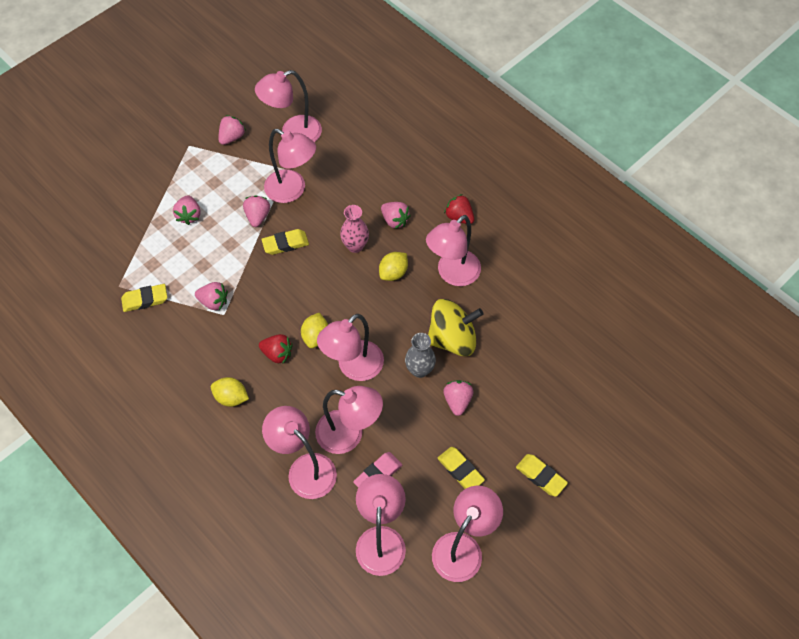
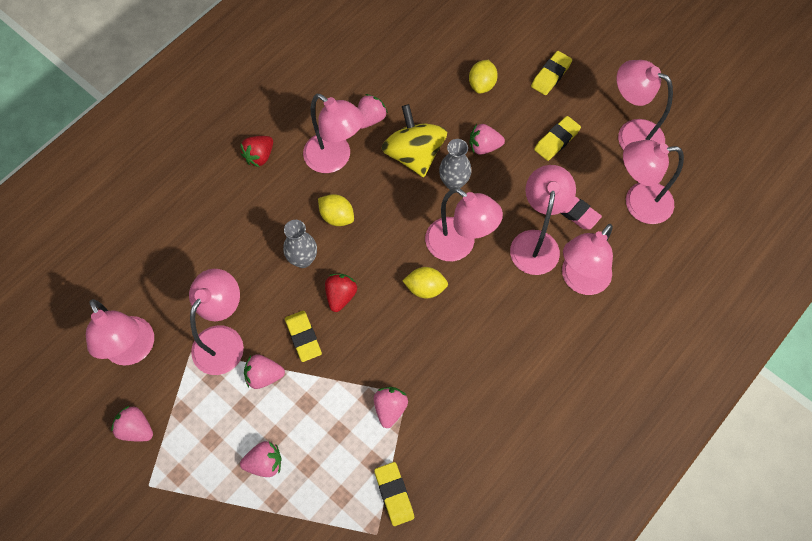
camera: 95 degrees left, 5 degrees up
yellow lemon [211,377,249,407] -> yellow lemon moved to [469,60,498,94]
red strawberry [259,334,293,363] -> red strawberry moved to [325,274,357,312]
pink vase [340,205,369,253] -> grey vase [283,220,317,268]
pink strawberry [381,202,411,229] -> pink strawberry moved to [358,94,388,129]

